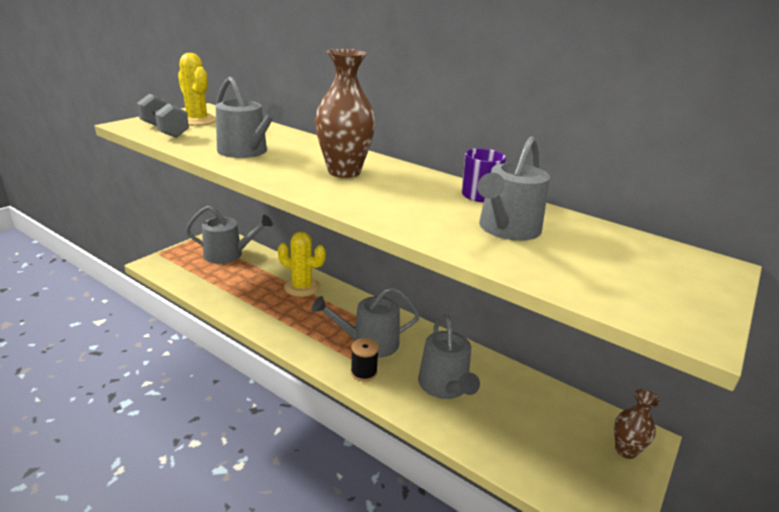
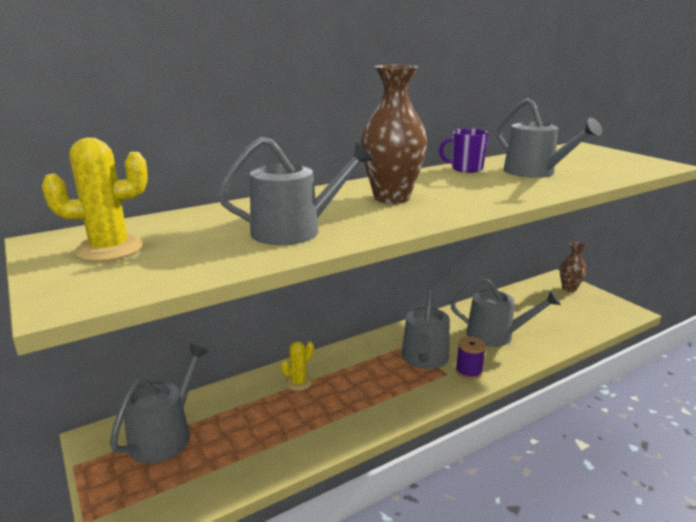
camera: 65 degrees left, 5 degrees down
grey dumbbell [137,94,189,138] -> none
yellow cactus [278,232,326,297] -> yellow cactus [281,341,314,391], size x0.61
black spool [351,338,379,381] -> purple spool [456,337,486,379]

